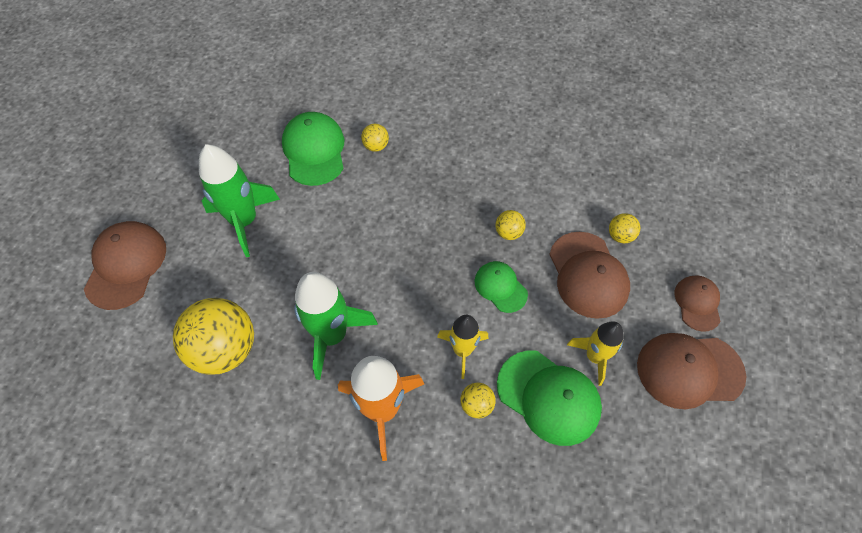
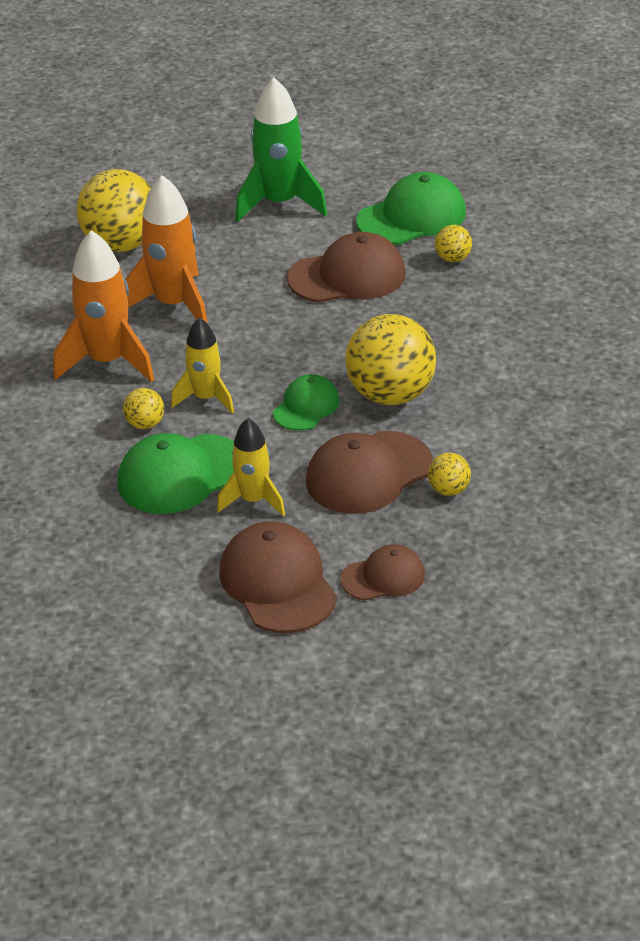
camera: 70 degrees right, 20 degrees down
brown cap [84,221,166,310] -> brown cap moved to [287,232,406,303]
green rocket [294,272,378,380] -> orange rocket [125,175,208,324]
yellow ball [496,210,526,240] -> yellow ball [345,314,436,405], size x2.21
green cap [497,350,602,446] -> green cap turned 45 degrees clockwise [117,433,234,514]

